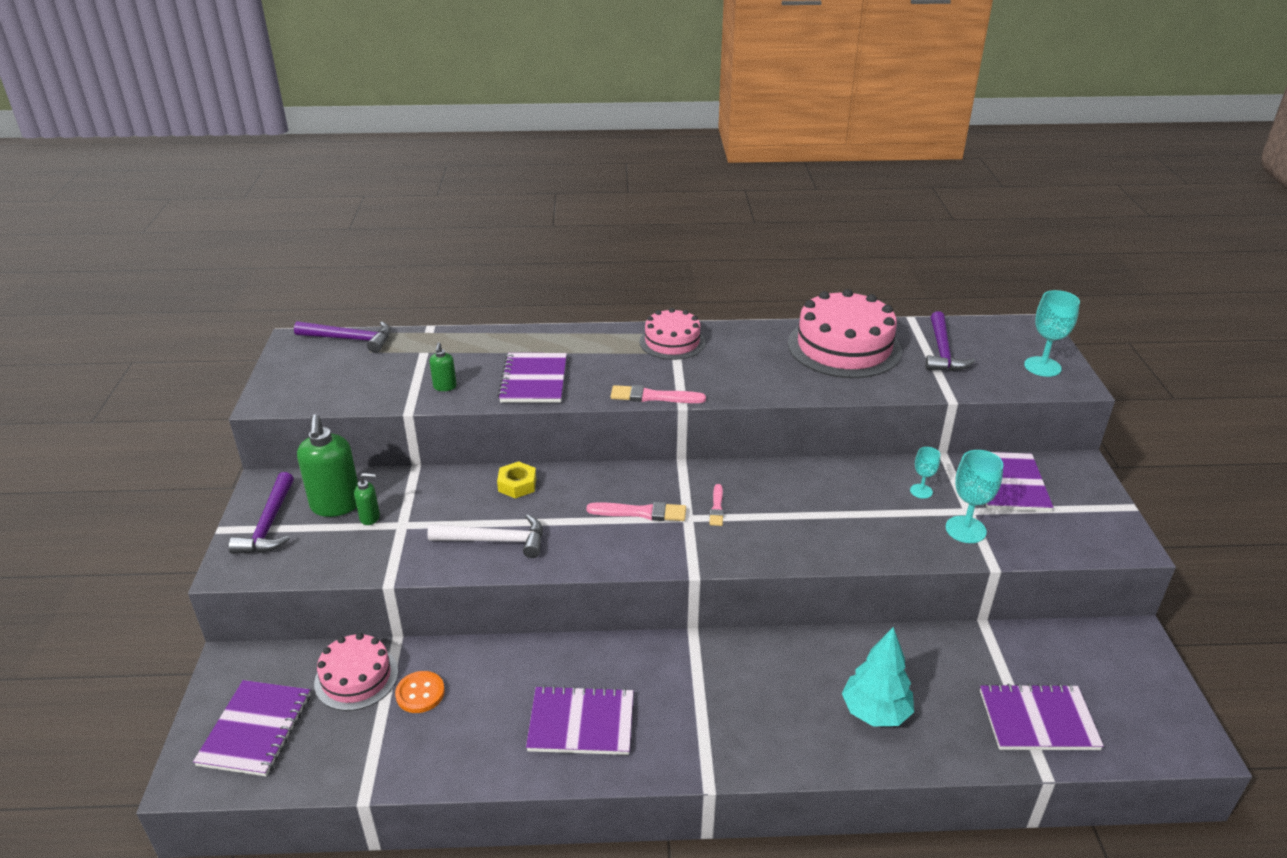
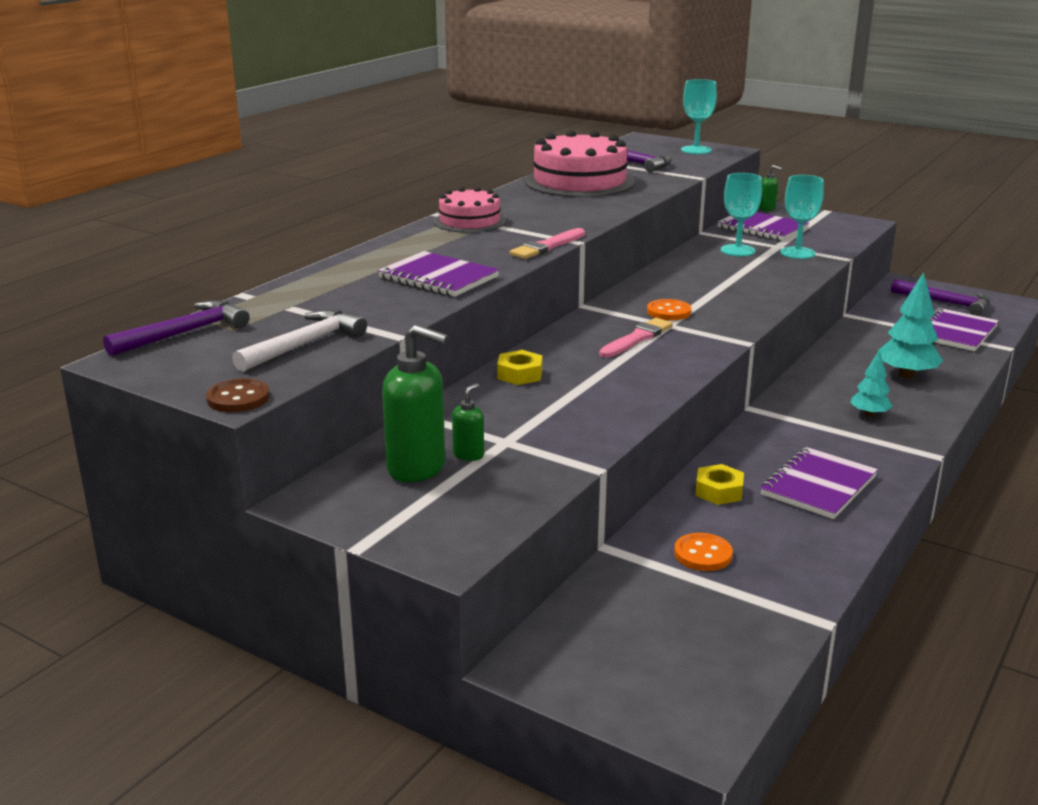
camera: 55 degrees left, 10 degrees down
purple notebook [193,680,311,776] -> none
purple hammer [229,472,294,554] -> purple hammer moved to [891,279,990,316]
pink cake [314,633,398,711] -> none
white hammer [427,514,543,558] -> white hammer moved to [232,310,367,372]
green soap dispenser [430,342,457,391] -> green soap dispenser moved to [759,165,782,211]
pink brush [709,484,724,526] -> orange button [647,299,691,320]
turquoise goblet [910,447,940,499] -> turquoise goblet [721,173,762,256], size x1.71
none -> brown button [206,378,270,412]
none -> yellow nut [695,464,744,505]
none -> turquoise tree [850,349,893,417]

